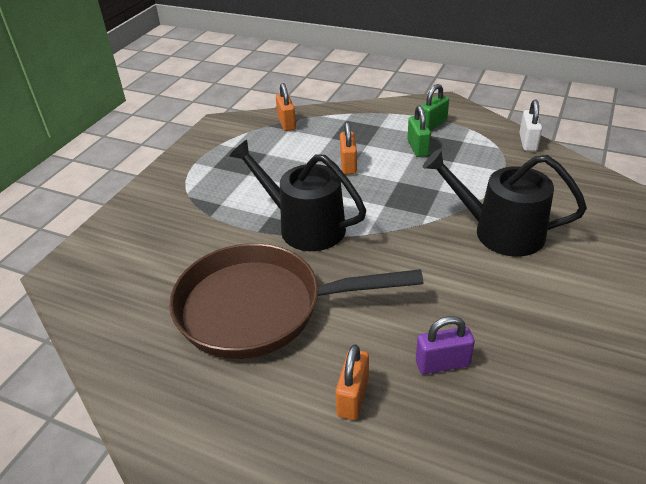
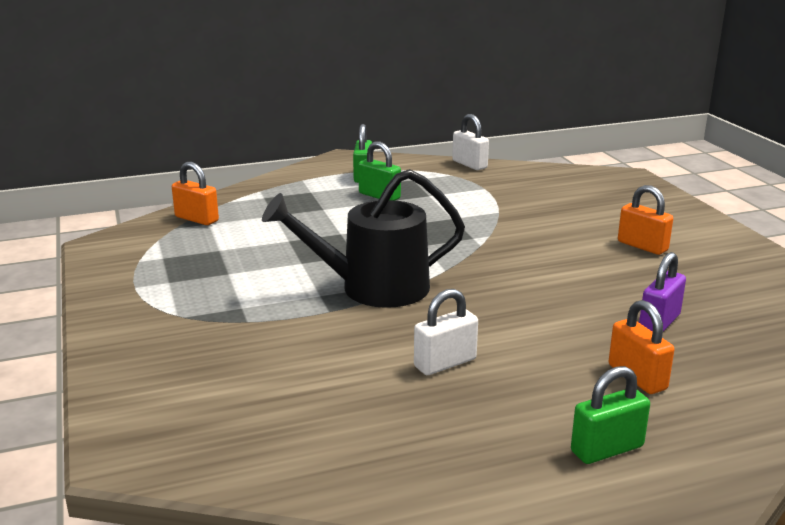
camera: 45 degrees left, 15 degrees down
brown pan [169,243,423,359] -> white padlock [414,289,478,375]
orange padlock [340,122,357,175] -> orange padlock moved to [618,185,673,255]
black watering can [423,148,587,257] -> none
none -> green padlock [571,366,650,464]

